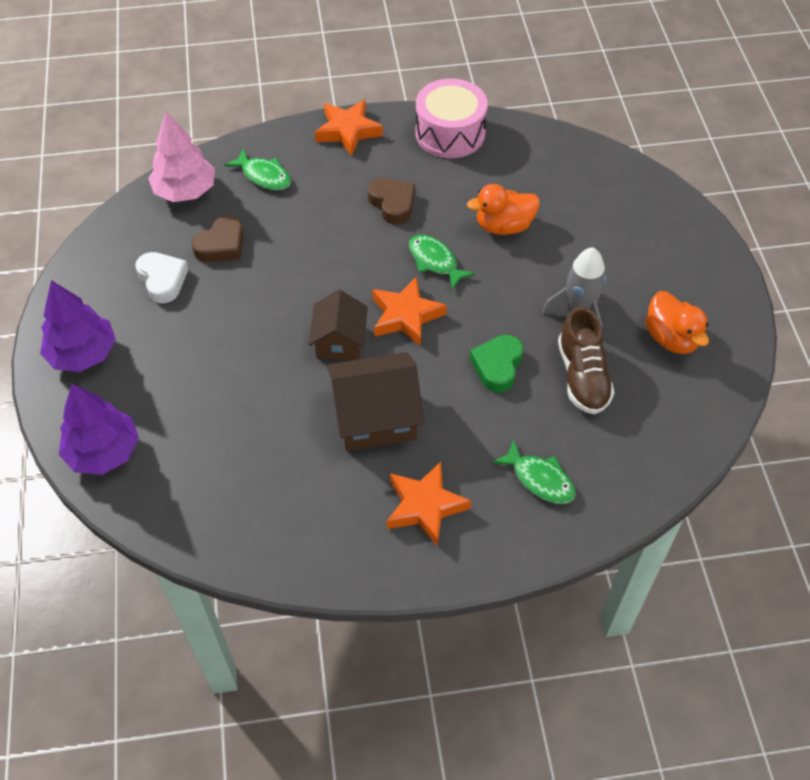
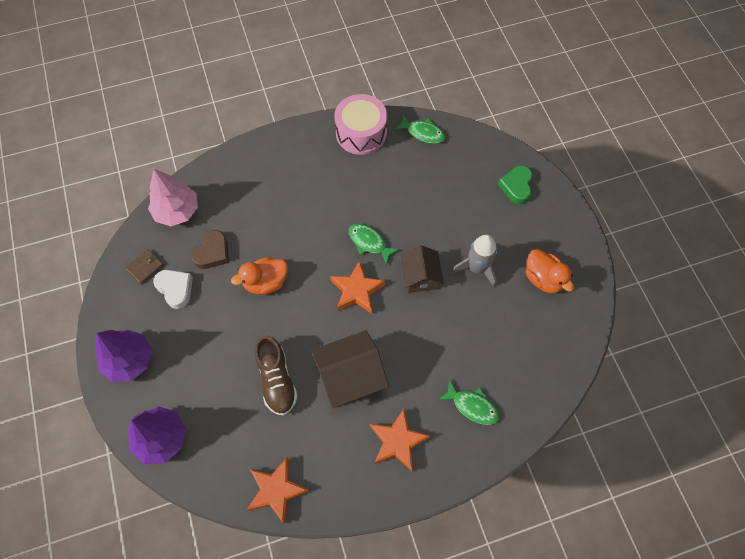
camera: 10 degrees left, 10 degrees up
green fish [225,149,291,190] -> green fish moved to [394,115,445,144]
brown house [309,290,368,360] -> brown house moved to [401,245,444,293]
orange star [315,100,383,156] -> orange star moved to [247,457,309,524]
brown heart [368,178,415,224] -> none
orange duck [467,184,540,235] -> orange duck moved to [231,257,288,295]
green heart [470,335,523,393] -> green heart moved to [498,165,533,204]
brown shoe [558,307,615,414] -> brown shoe moved to [254,336,298,415]
none -> brown wallet [125,250,164,285]

